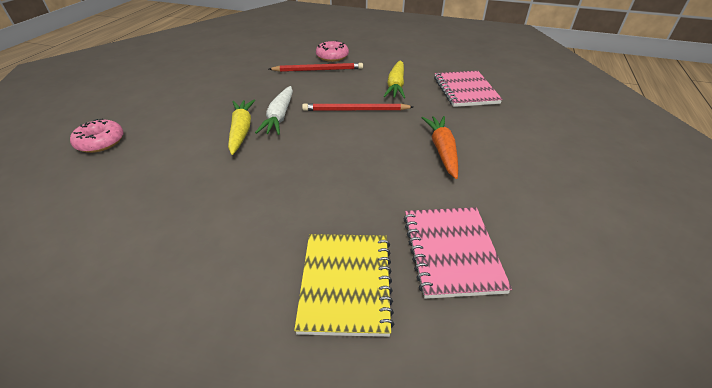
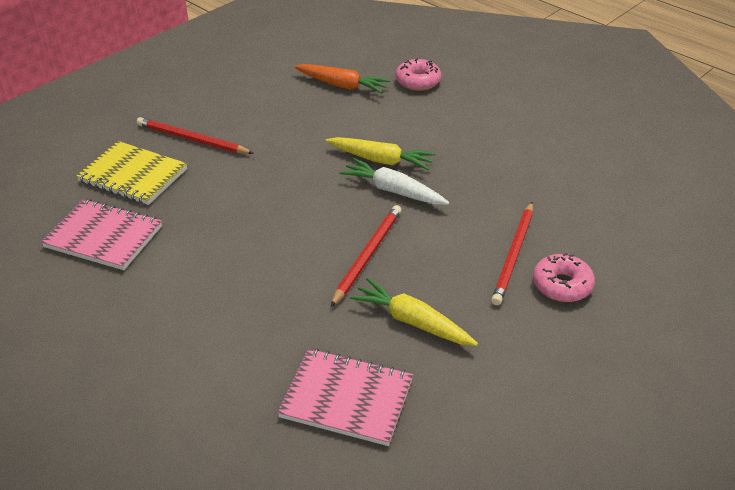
camera: 115 degrees right, 0 degrees up
orange carrot [422,116,458,179] -> orange carrot moved to [294,64,391,93]
none -> red pencil [137,117,254,154]

